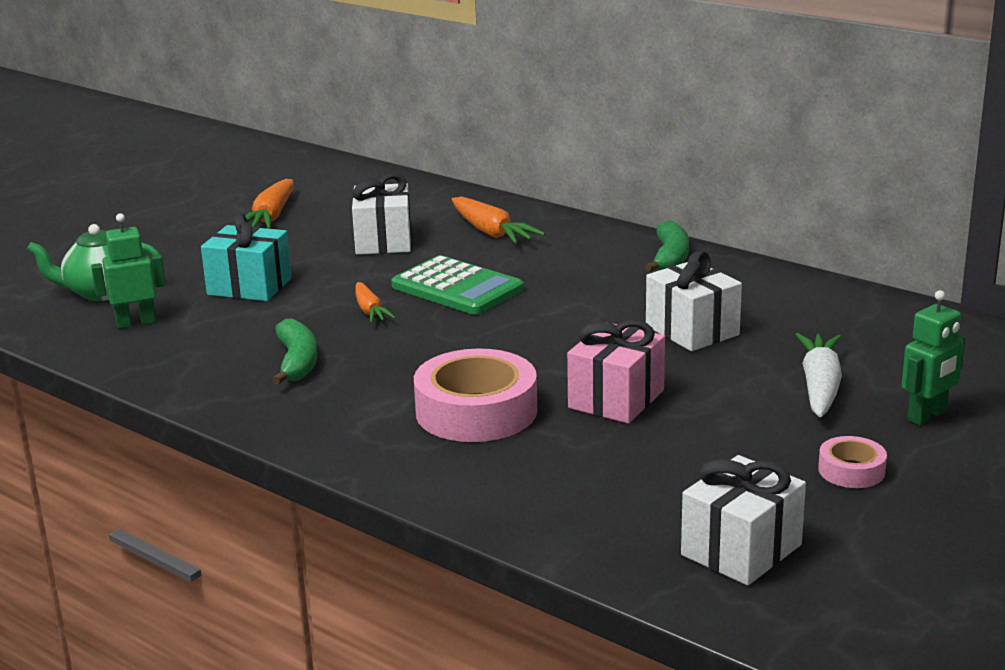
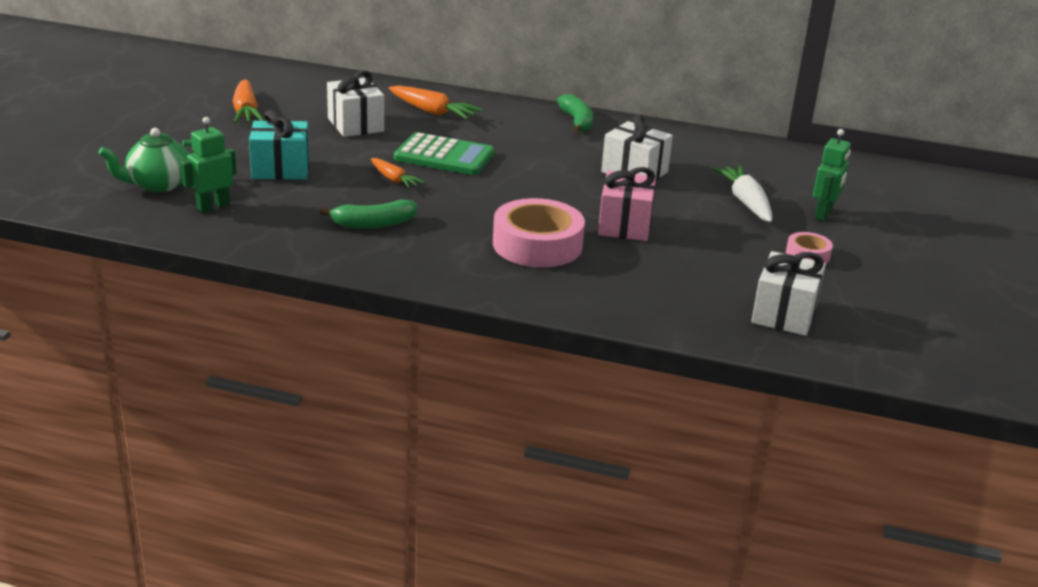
camera: 25 degrees left, 5 degrees up
green banana [272,319,317,385] -> green banana turned 105 degrees clockwise [320,200,417,229]

